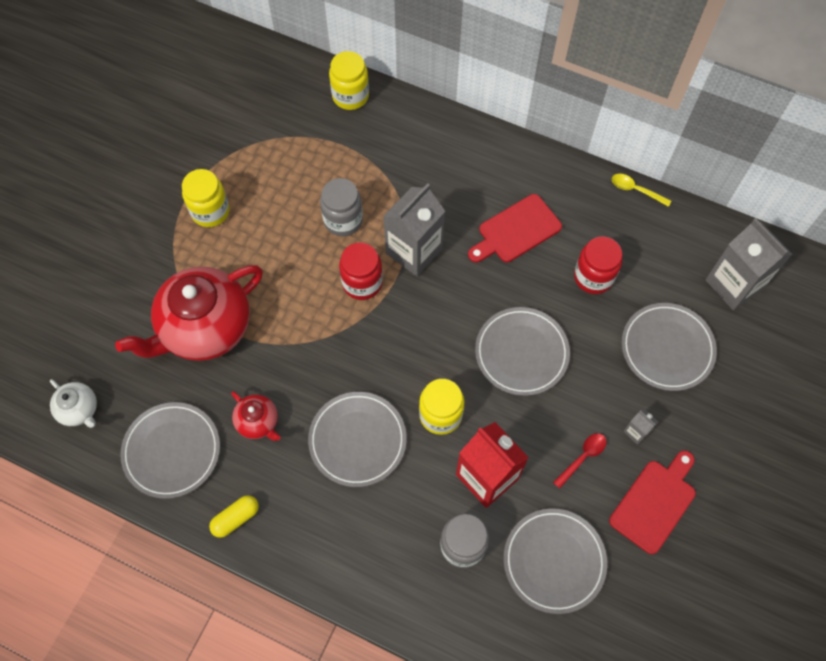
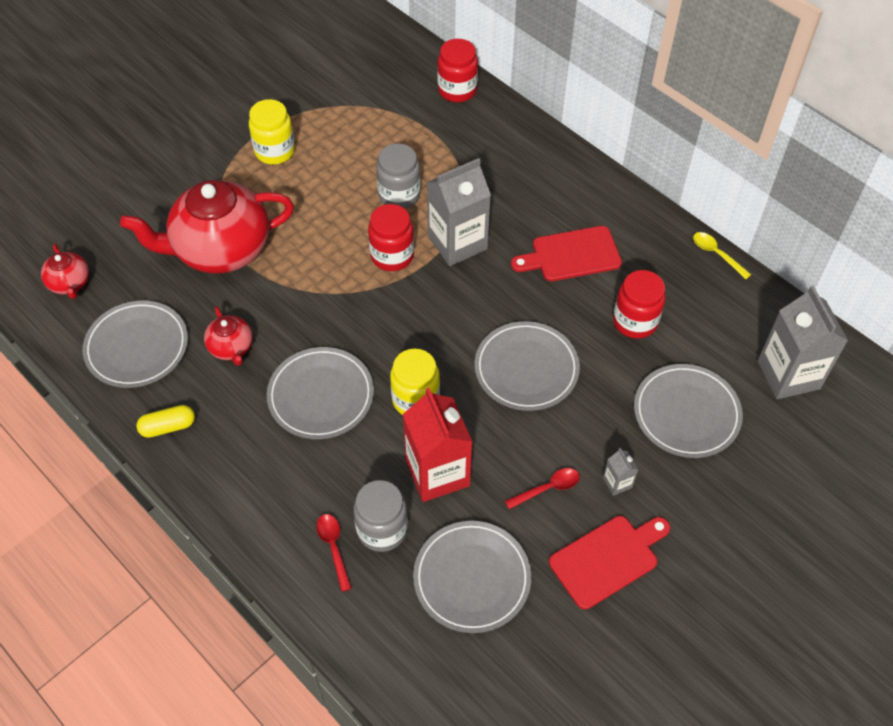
camera: 20 degrees right, 10 degrees down
white teapot [50,379,97,428] -> red teapot [41,244,89,299]
yellow jar [329,51,369,110] -> red jar [438,39,478,102]
none -> red spoon [316,514,352,592]

